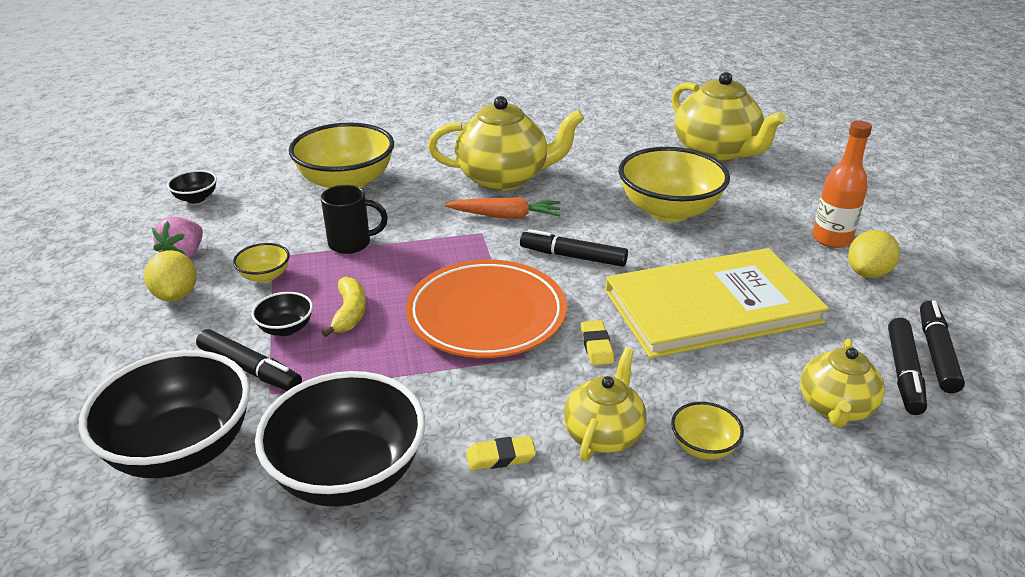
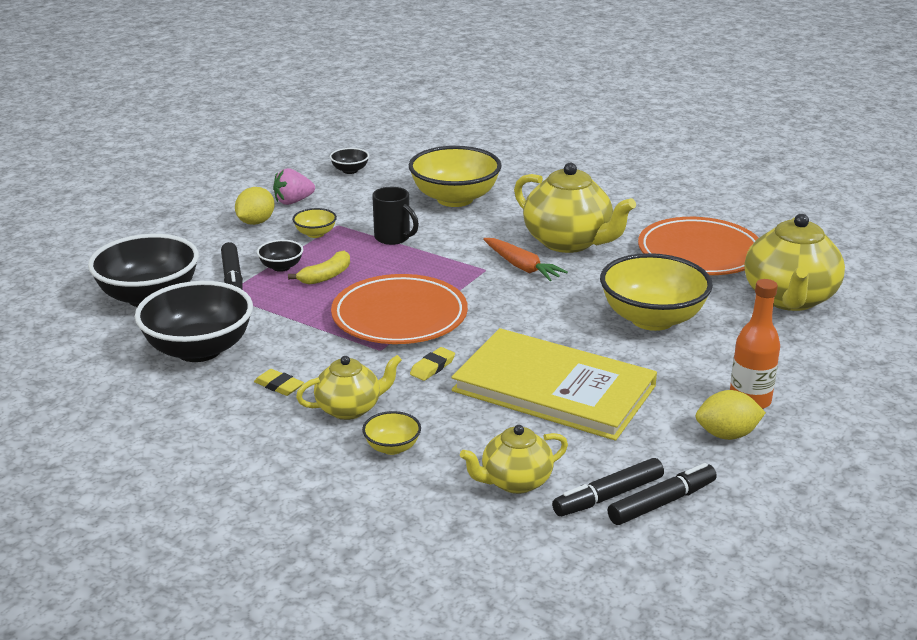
camera: 45 degrees right, 5 degrees down
black marker [520,229,628,267] -> none
none -> orange plate [638,217,759,275]

